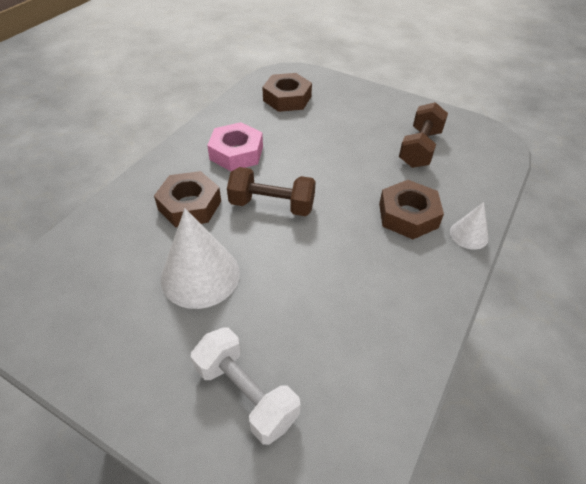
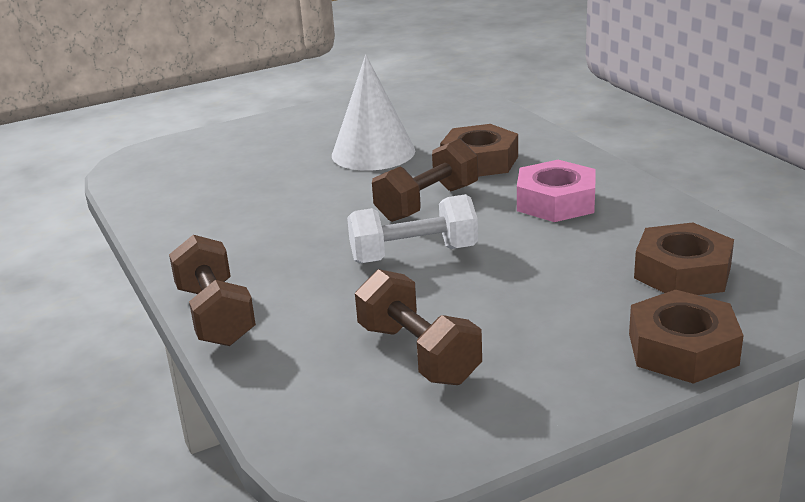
camera: 125 degrees right, 20 degrees down
white dumbbell [191,327,300,445] -> white dumbbell moved to [347,194,478,264]
brown nut [379,180,444,239] -> brown nut moved to [629,290,744,384]
white cone [450,202,489,250] -> brown dumbbell [169,235,256,346]

